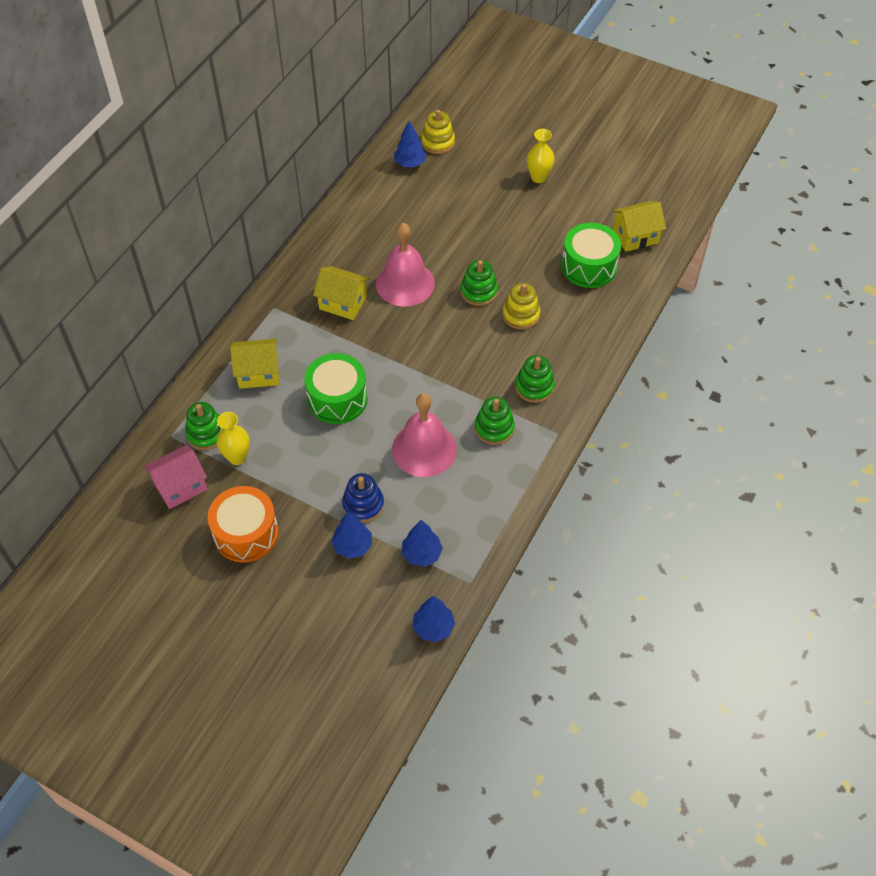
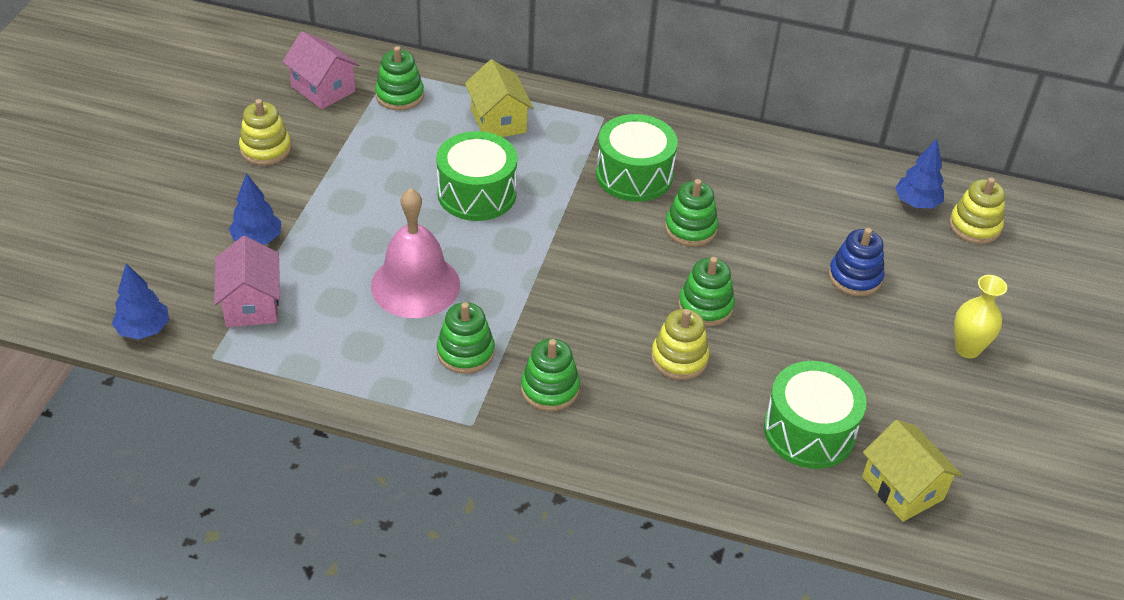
camera: 75 degrees right, 10 degrees down
orange drum [208,486,279,563] -> yellow stacking toy [239,99,291,166]
yellow vase [216,412,250,465] -> none
yellow house [313,266,369,320] -> green drum [596,114,678,202]
blue stacking toy [342,473,384,523] -> blue stacking toy moved to [829,228,885,296]
pink bell [376,223,435,307] -> green stacking toy [665,179,718,247]
blue tree [402,520,443,567] -> pink house [214,236,280,327]

